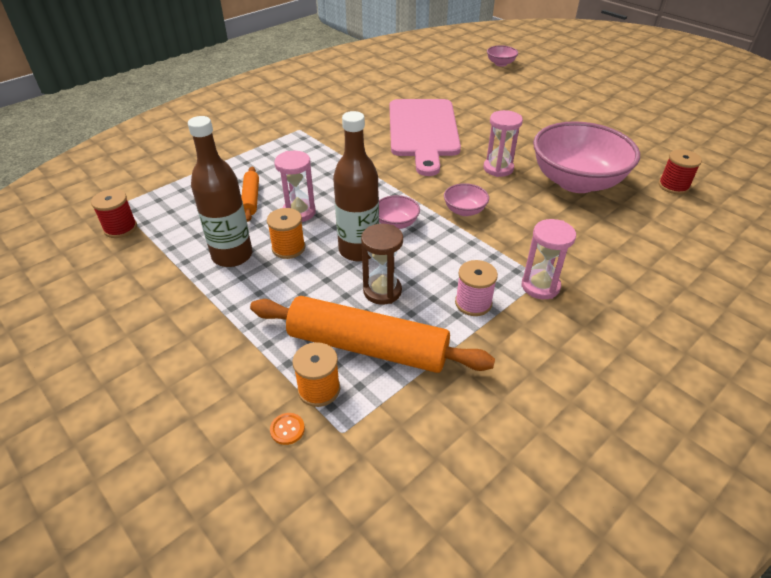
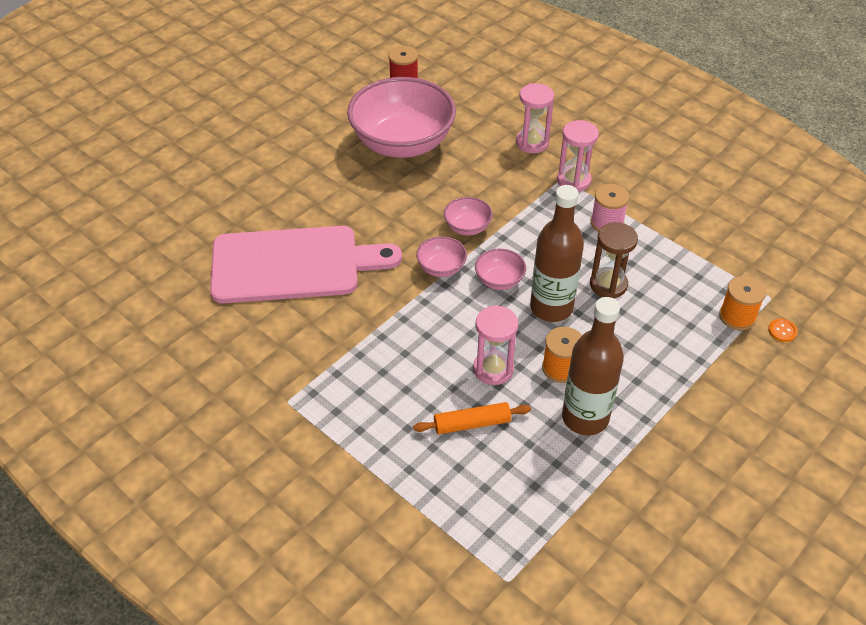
camera: 95 degrees left, 5 degrees up
red spool [91,189,137,238] -> none
orange rolling pin [250,296,495,373] -> none
pink hourglass [484,110,523,177] -> pink hourglass moved to [516,83,554,153]
pink bowl [487,45,518,67] -> pink bowl moved to [416,236,467,277]

